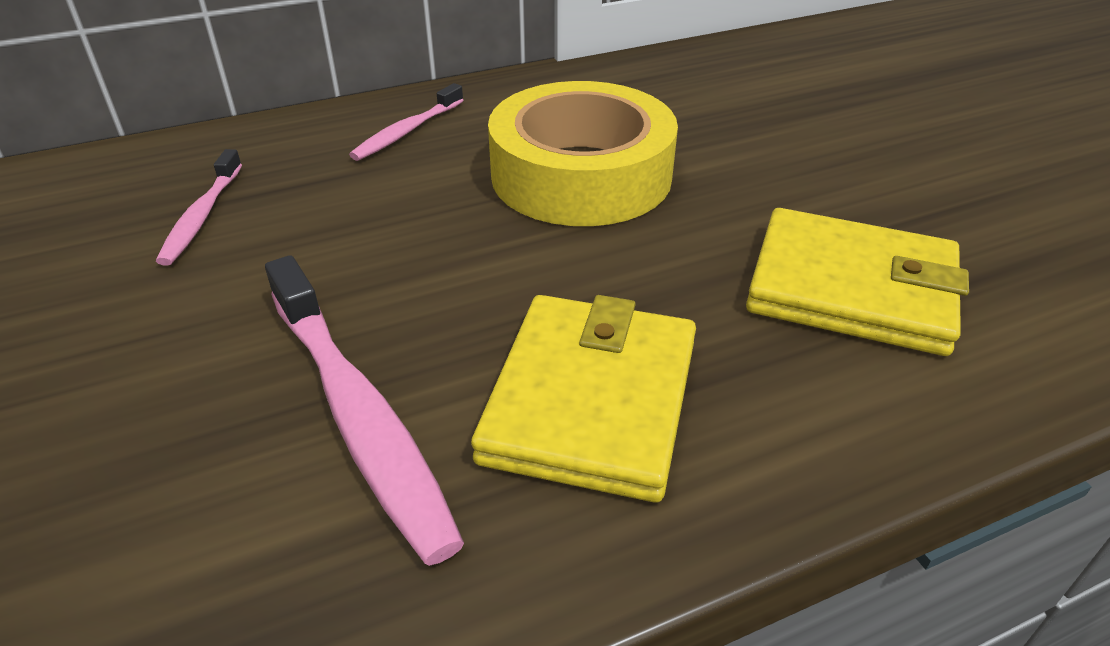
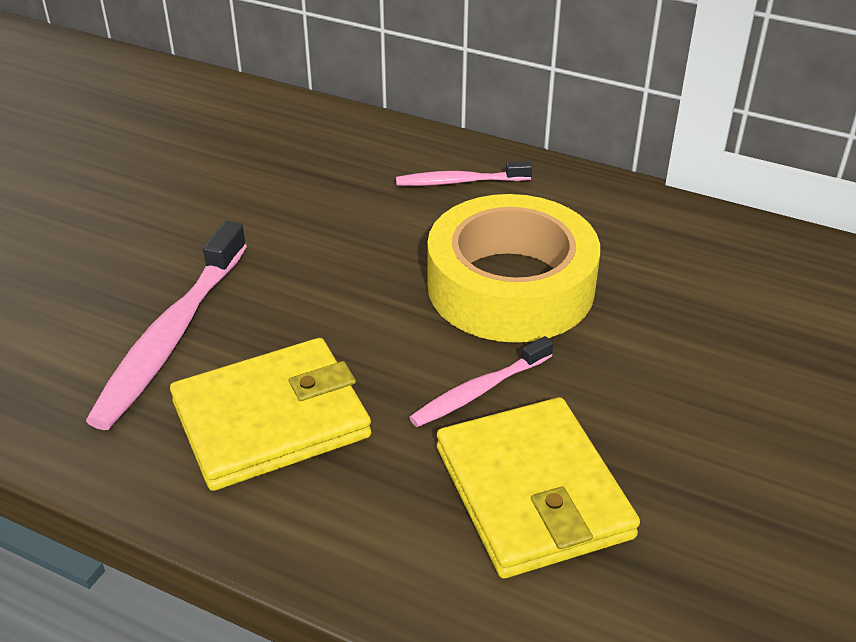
camera: 50 degrees right, 0 degrees up
pink toothbrush [156,149,242,266] -> pink toothbrush moved to [409,336,553,427]

